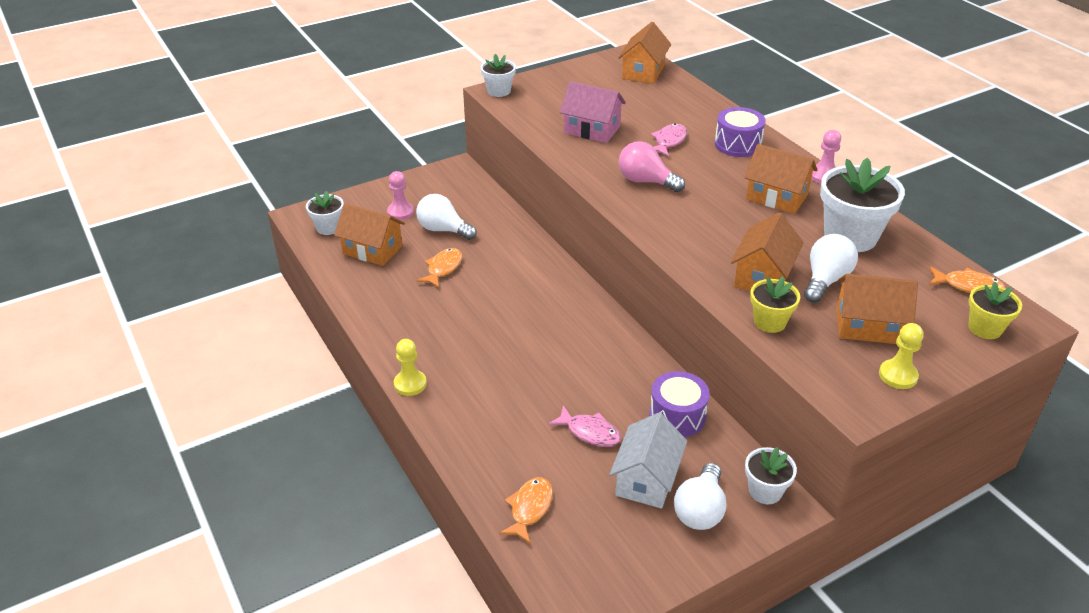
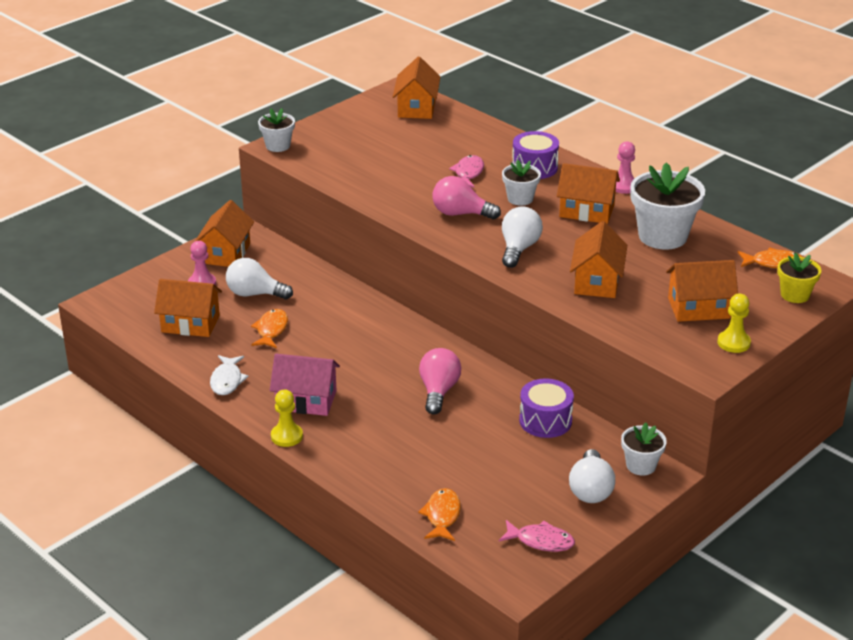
camera: 15 degrees left, 5 degrees down
white flower pot [306,191,344,235] -> white flower pot moved to [502,160,541,206]
pink fish [548,405,621,447] -> pink fish moved to [499,520,575,552]
pink house [560,81,626,143] -> pink house moved to [270,354,340,416]
white house [609,413,687,508] -> none
yellow flower pot [750,277,800,333] -> none
white light bulb [804,234,858,303] -> white light bulb moved to [502,206,543,268]
none -> orange house [195,200,254,267]
none -> white fish [210,355,249,395]
none -> pink light bulb [419,348,461,415]

